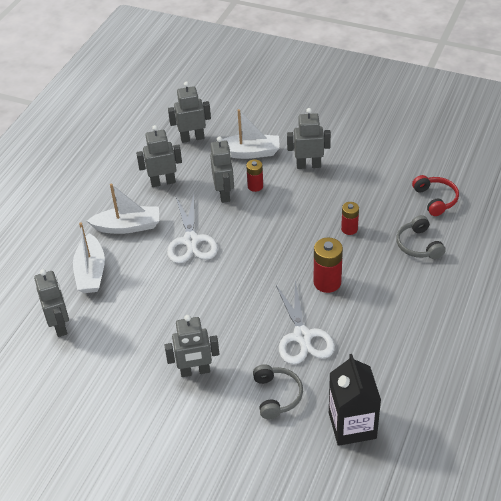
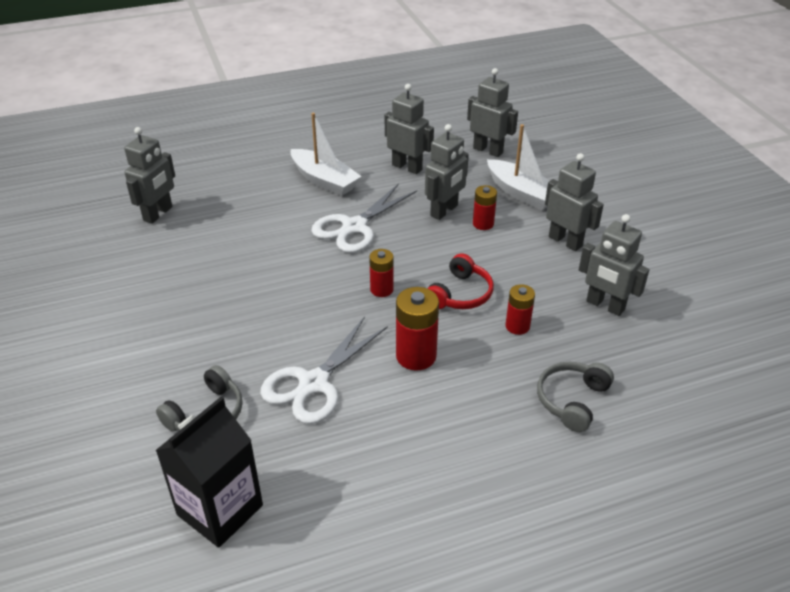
camera: 45 degrees right, 5 degrees down
white boat [73,222,105,293] -> none
grey robot [164,315,219,377] -> grey robot moved to [579,214,649,316]
red headphones [412,175,459,216] -> red headphones moved to [427,253,494,309]
none -> red battery [369,249,394,297]

